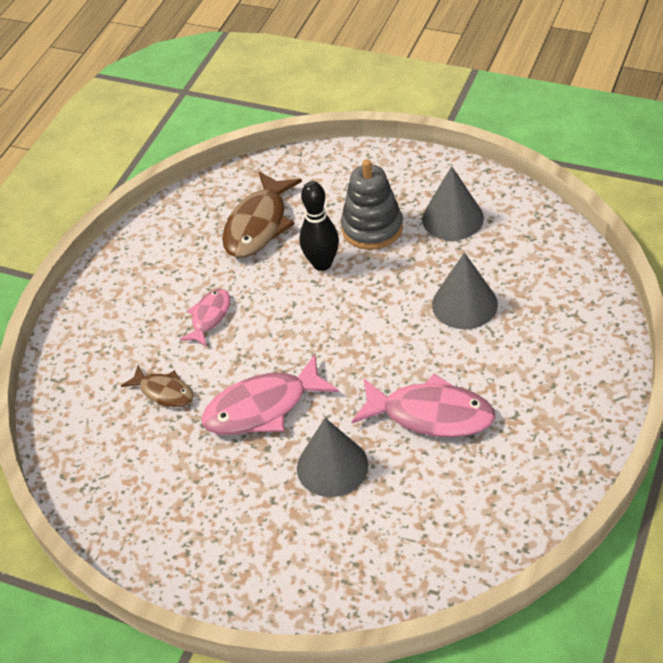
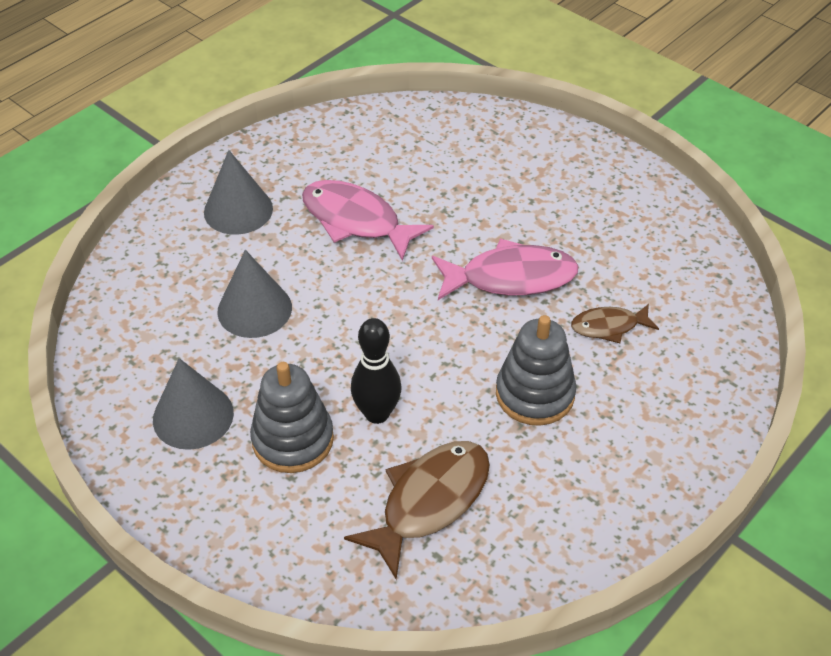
camera: 165 degrees left, 0 degrees up
brown fish [121,365,194,407] -> brown fish turned 60 degrees counterclockwise [571,304,659,343]
pink fish [180,289,230,347] -> grey stacking toy [496,315,576,426]
grey cone [297,418,368,497] -> grey cone moved to [204,150,273,235]

